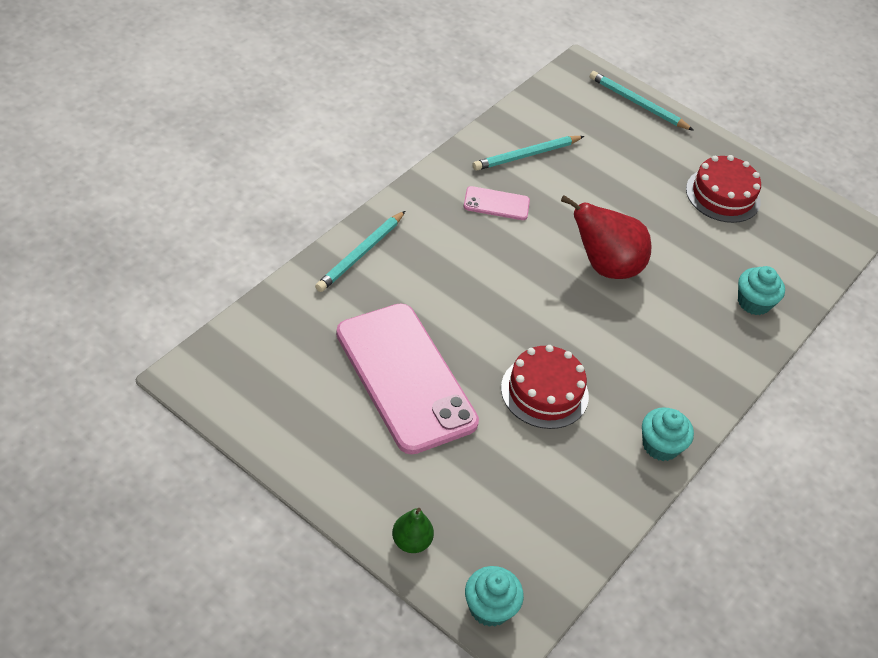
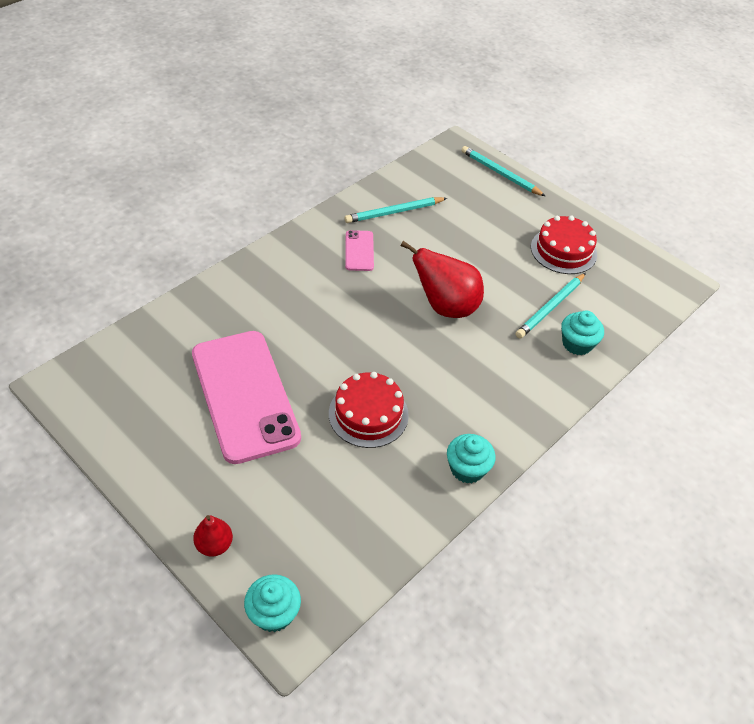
camera: 10 degrees right, 0 degrees up
turquoise pencil [315,211,405,292] -> turquoise pencil moved to [516,273,586,339]
green pear [392,508,434,553] -> red pear [193,515,233,557]
pink phone [464,186,530,220] -> pink phone turned 75 degrees clockwise [345,230,374,271]

